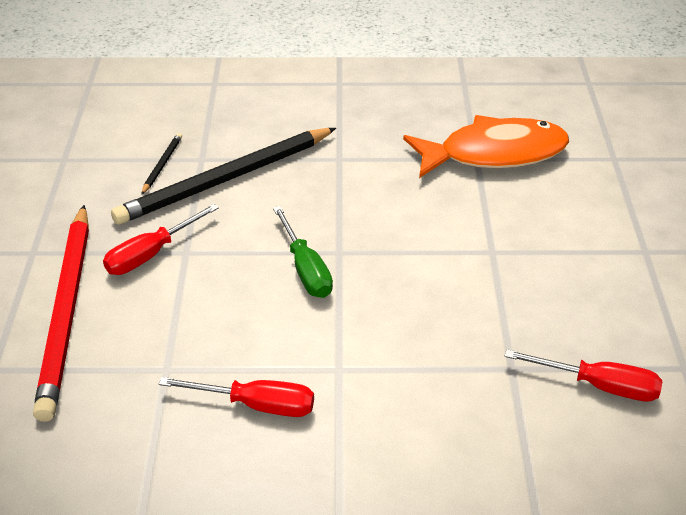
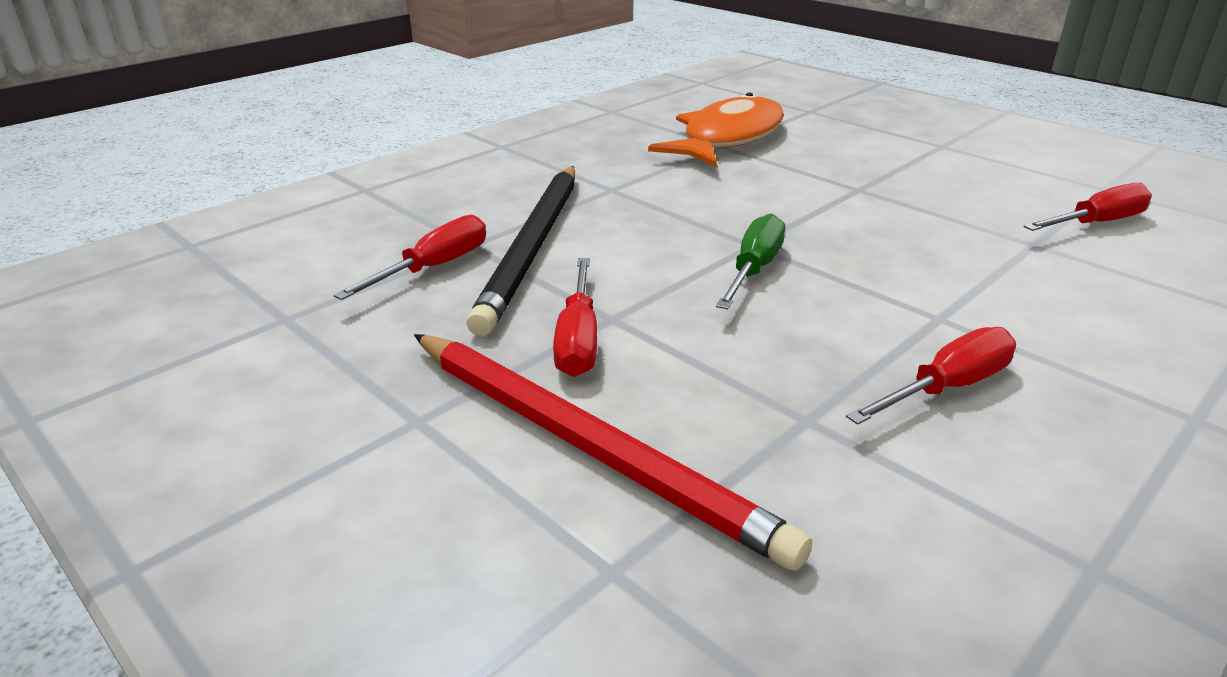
camera: 45 degrees left, 10 degrees down
black pencil [141,133,182,195] -> red screwdriver [333,215,486,300]
green screwdriver [273,206,333,298] -> green screwdriver turned 90 degrees counterclockwise [716,214,785,310]

